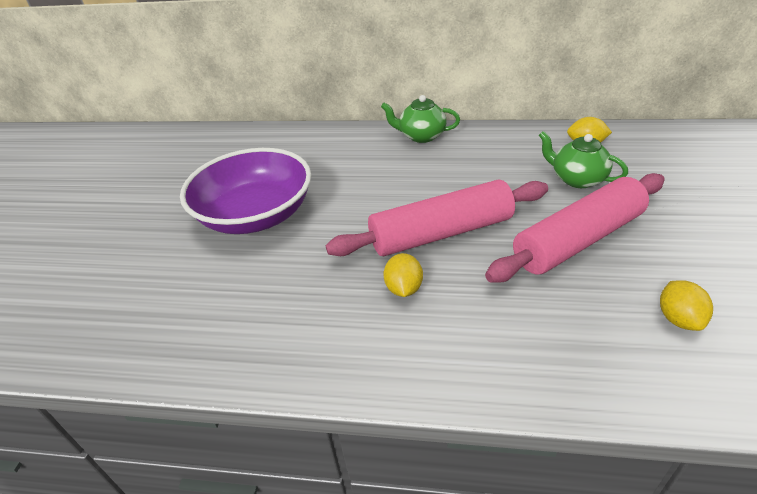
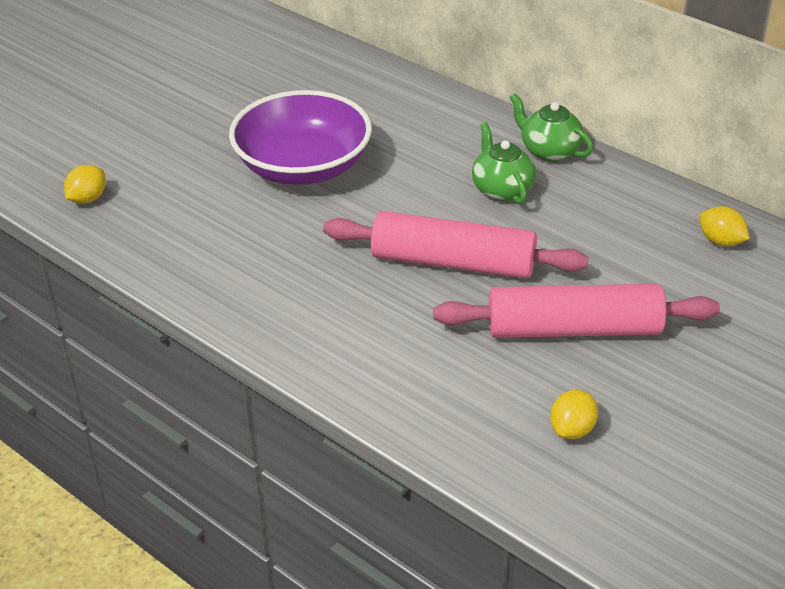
camera: 30 degrees right, 0 degrees up
yellow lemon [383,253,423,297] -> yellow lemon moved to [64,165,106,204]
green teapot [539,131,628,188] -> green teapot moved to [472,122,536,204]

